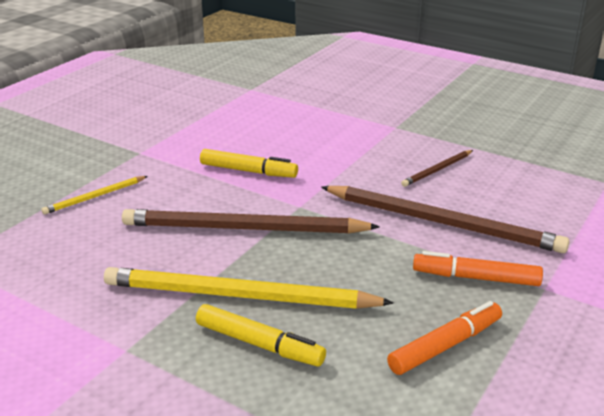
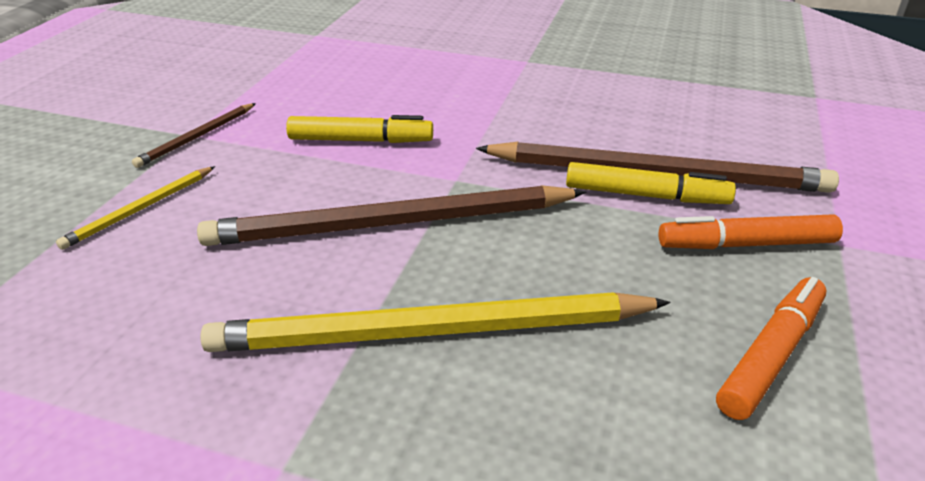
camera: 15 degrees left, 5 degrees up
yellow marker [196,304,326,367] -> yellow marker moved to [566,162,736,204]
brown pencil [401,150,473,187] -> brown pencil moved to [132,103,256,168]

